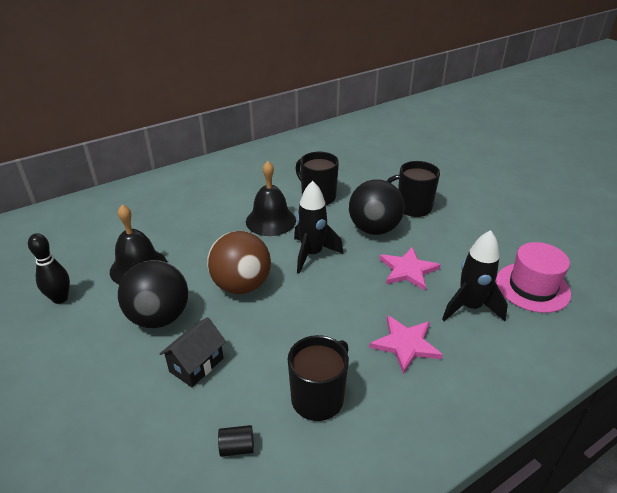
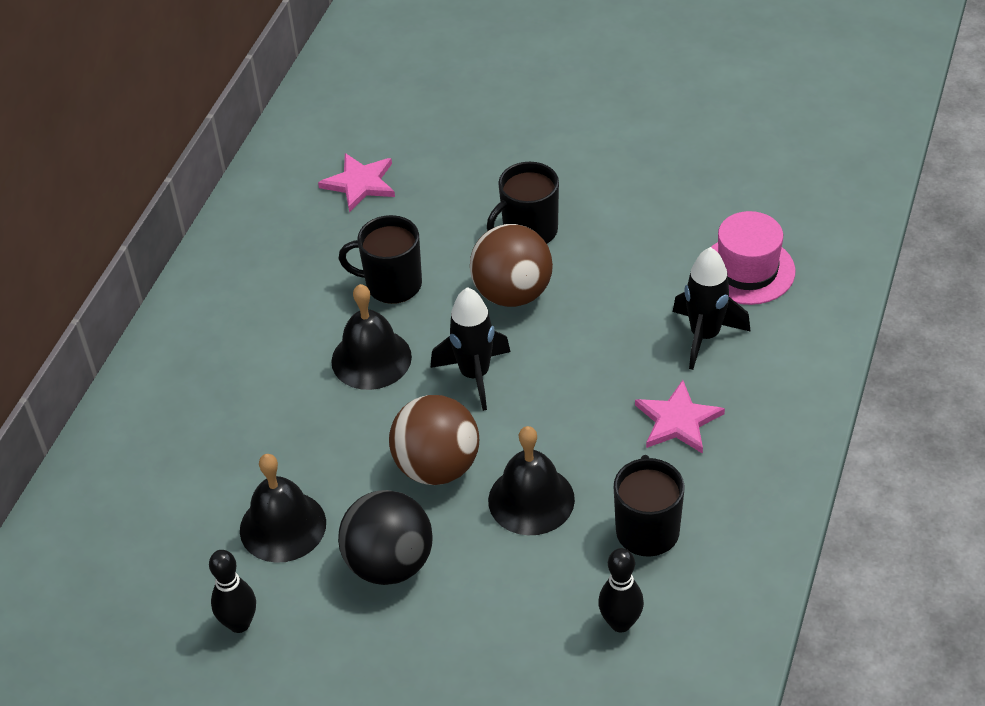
camera: 35 degrees left, 10 degrees up
black house [160,317,226,387] -> none
black cylinder [218,425,254,457] -> black bowling pin [598,548,644,632]
black ball [349,179,404,235] -> brown ball [470,224,553,307]
pink star [380,247,441,291] -> pink star moved to [318,153,395,212]
none -> black bell [488,426,575,535]

